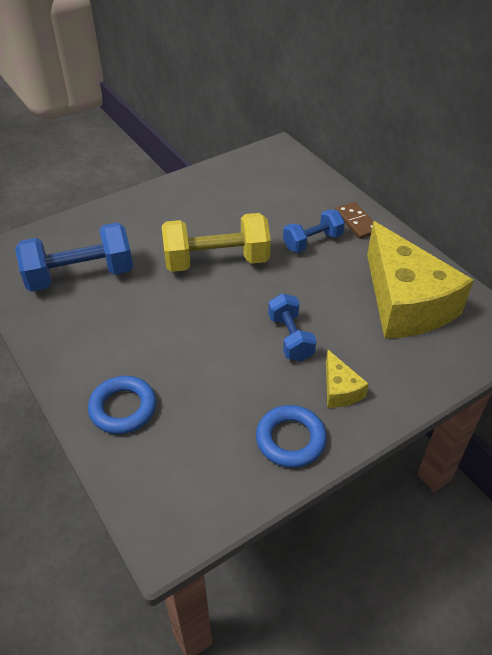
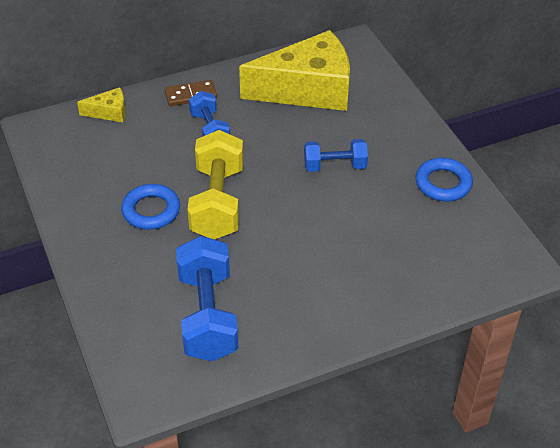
camera: 80 degrees left, 0 degrees up
blue ring [88,376,156,434] -> blue ring moved to [121,184,180,230]
yellow cheese [326,350,369,408] -> yellow cheese moved to [77,87,126,122]

